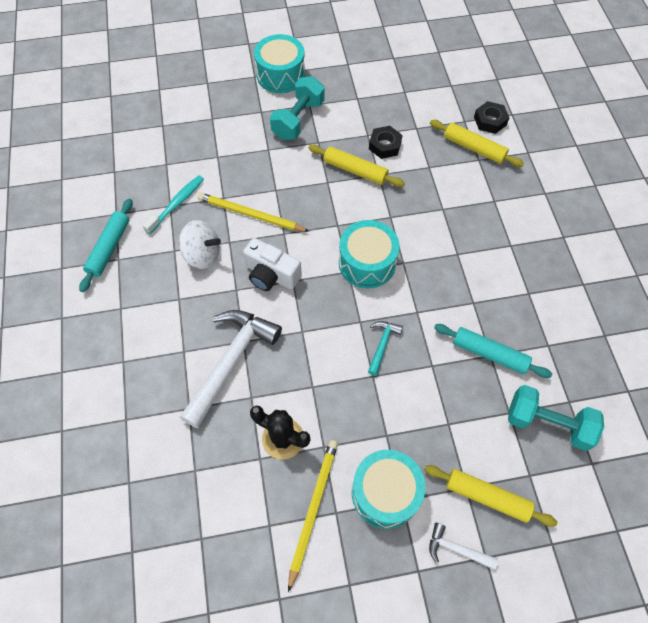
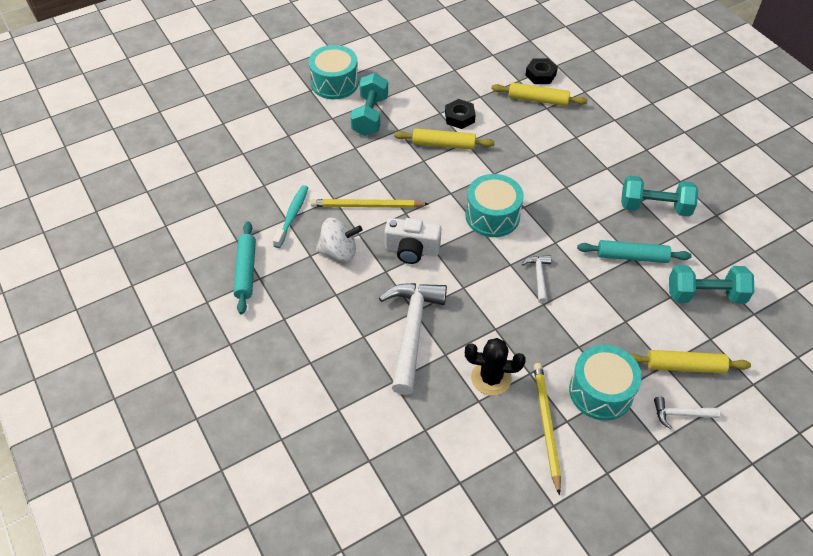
camera: 20 degrees left, 10 degrees down
turquoise hammer [368,321,403,376] -> white hammer [522,255,551,303]
none -> turquoise dumbbell [621,175,698,217]

